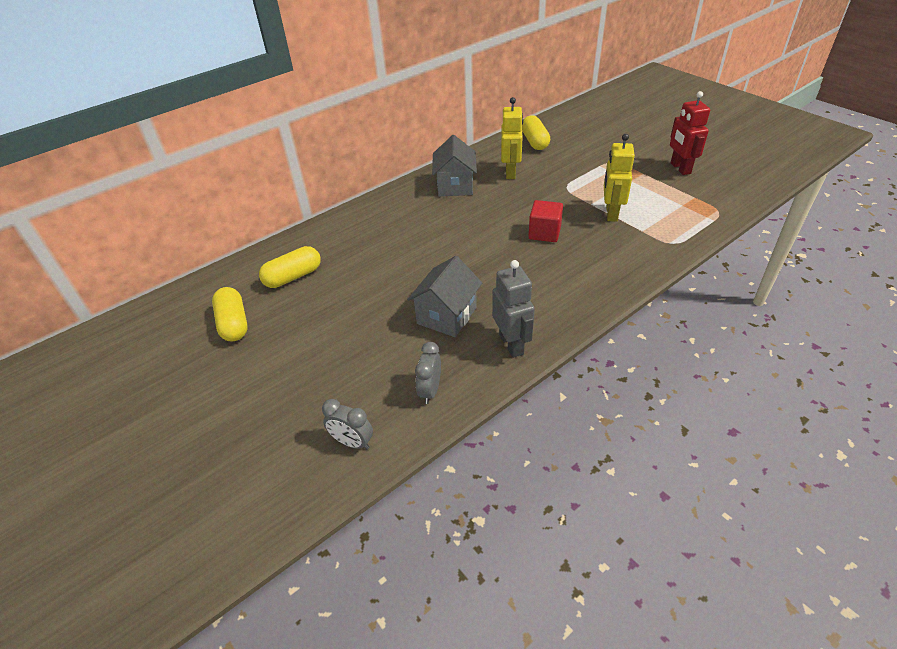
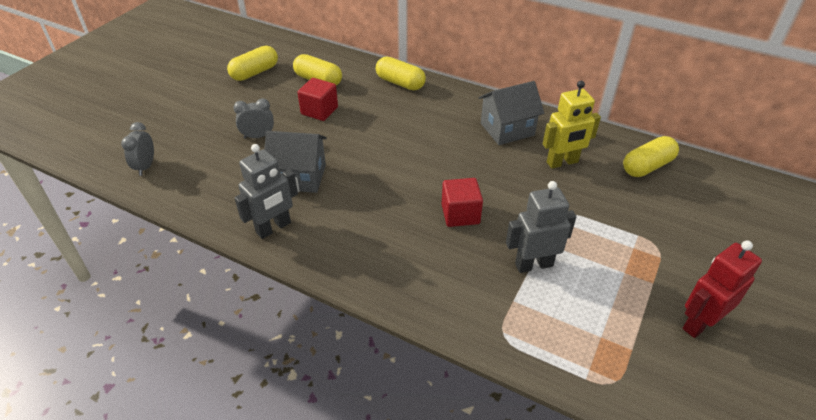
camera: 65 degrees right, 0 degrees up
grey clock [415,342,441,404] -> grey clock moved to [233,98,274,139]
yellow robot [604,134,635,222] -> grey robot [506,181,576,273]
none -> red cube [297,78,338,121]
none -> yellow capsule [376,57,426,90]

